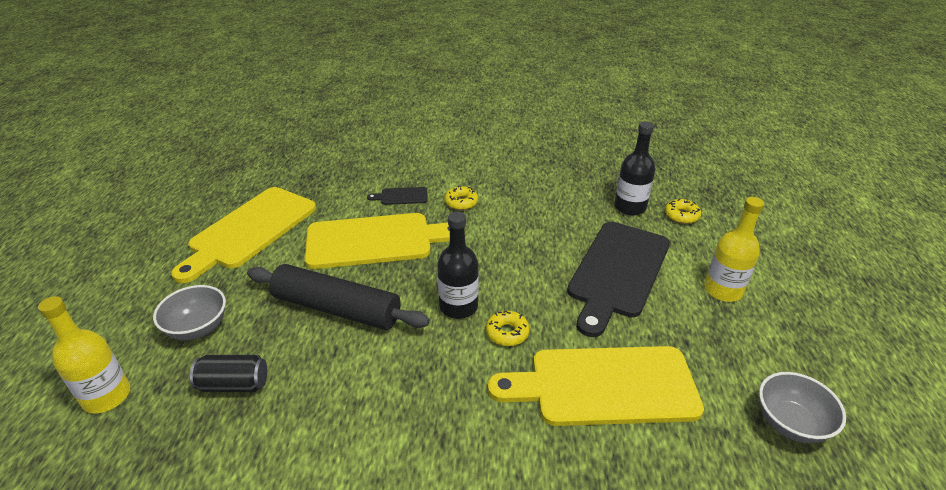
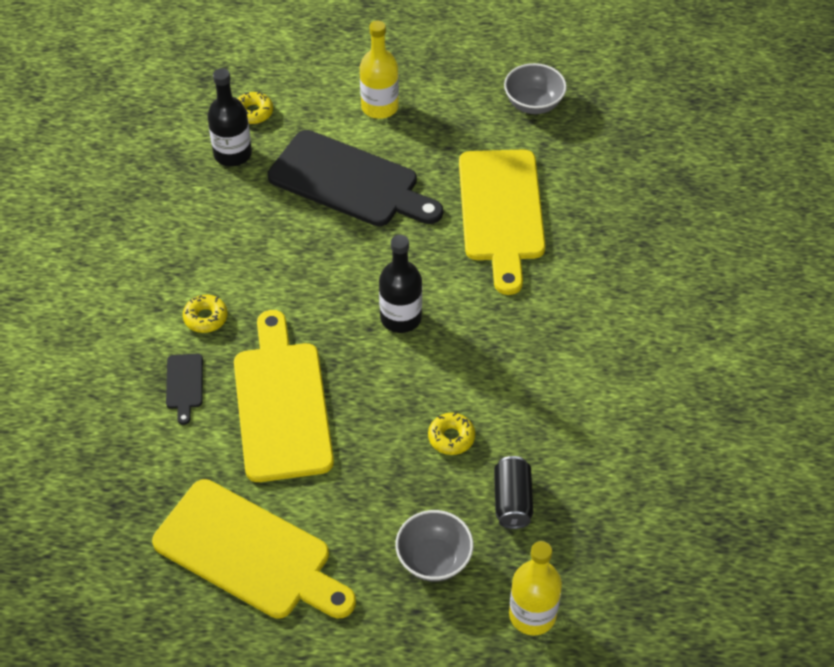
camera: 90 degrees left, 15 degrees up
black rolling pin [247,264,430,330] -> none
yellow donut [486,310,530,346] -> yellow donut moved to [428,413,475,455]

